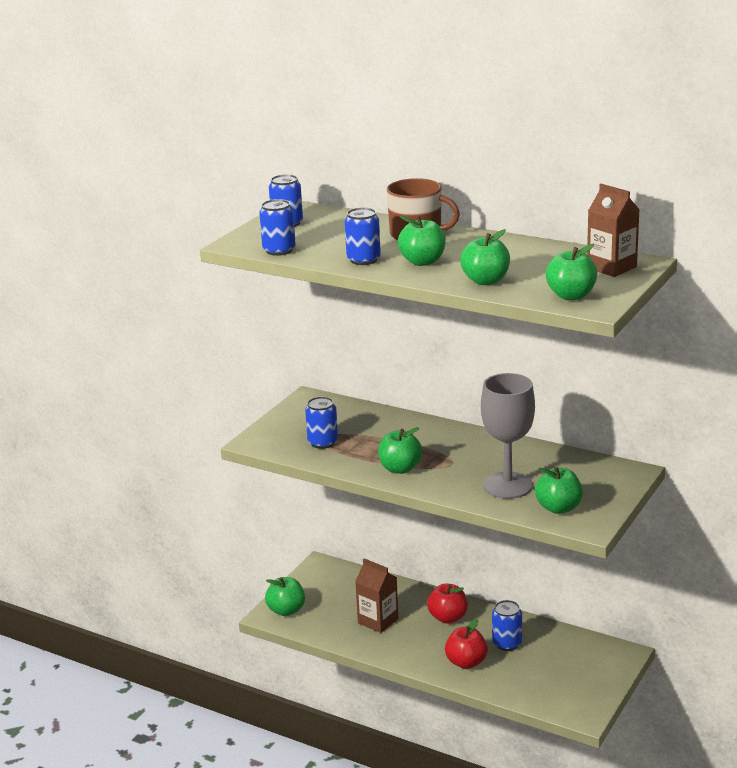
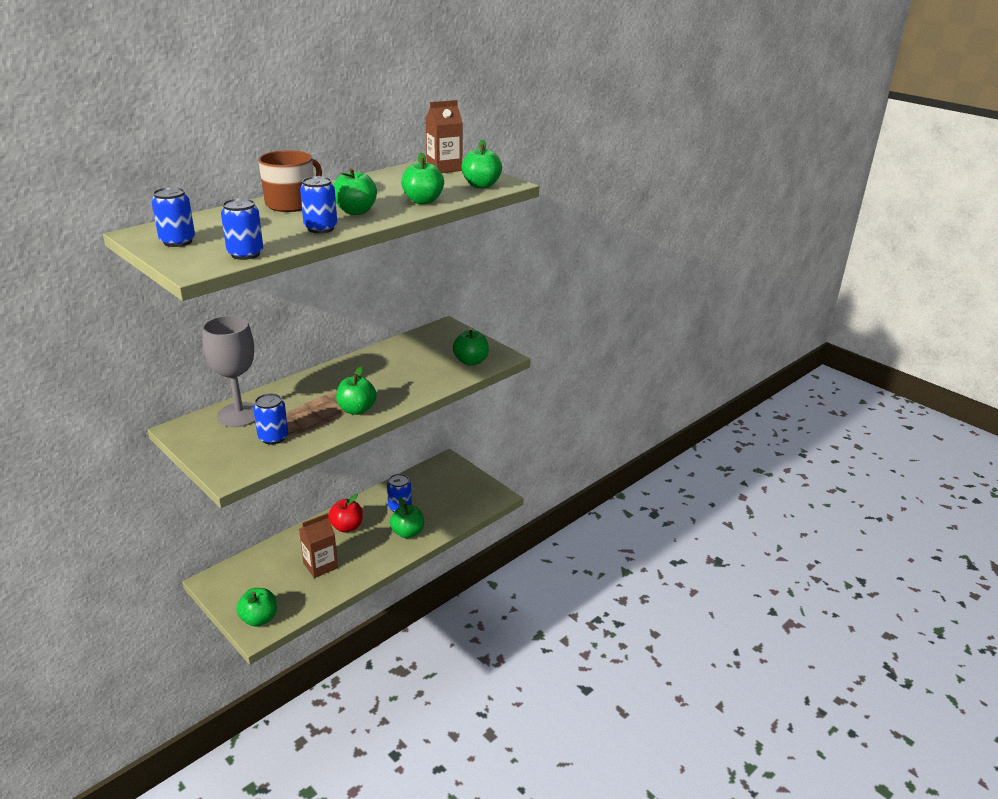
camera: 75 degrees left, 5 degrees up
red apple [445,618,488,669] -> green apple [390,497,424,538]
grey goblet [481,373,535,499] -> grey goblet moved to [202,315,255,427]

